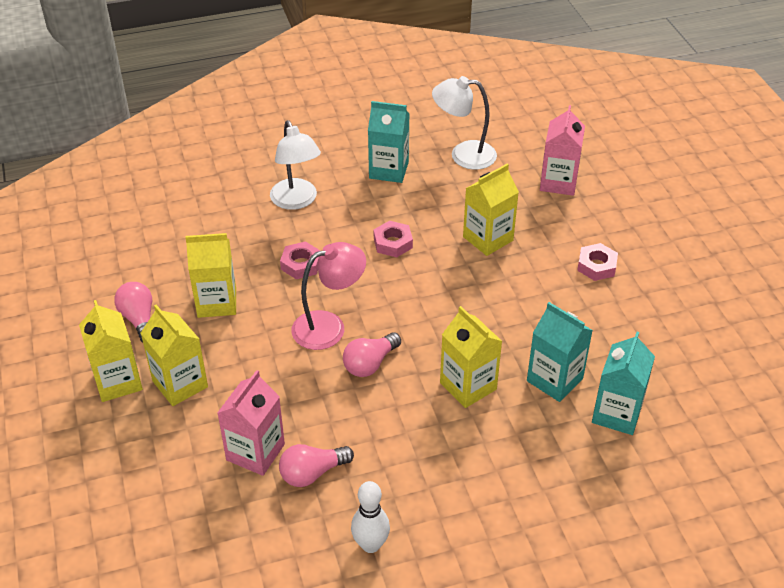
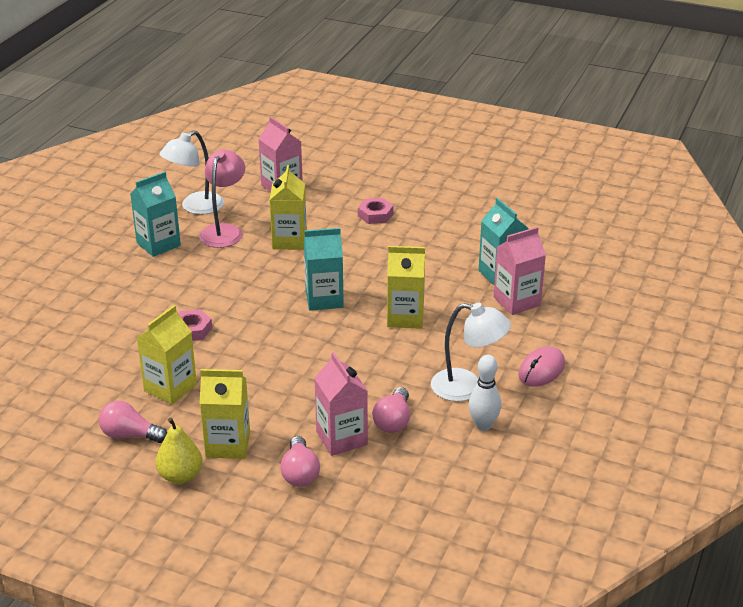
camera: 50 degrees left, 10 degrees down
yellow carton [79,300,143,402] -> yellow pear [156,417,202,484]
white lamp [270,120,321,210] -> white lamp moved to [431,303,511,402]
pink lamp [292,242,366,350] -> pink lamp moved to [199,149,245,248]
pink light bulb [343,332,401,377] -> pink light bulb moved to [280,436,320,487]
pink nut [374,221,413,257] -> none
turquoise carton [527,302,593,402] -> turquoise carton moved to [304,228,344,311]
none -> pink carton [494,227,546,315]
none -> pink mouse [518,346,565,387]

